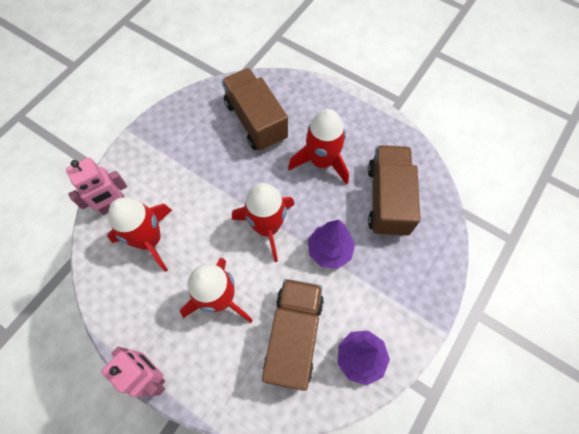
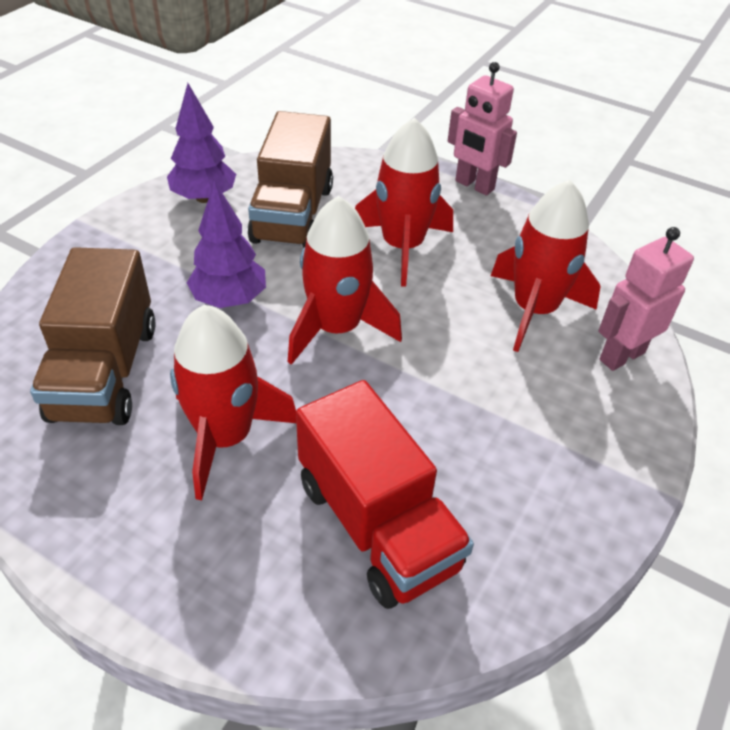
camera: 175 degrees right, 20 degrees down
brown truck [222,68,288,151] -> red truck [296,380,474,609]

